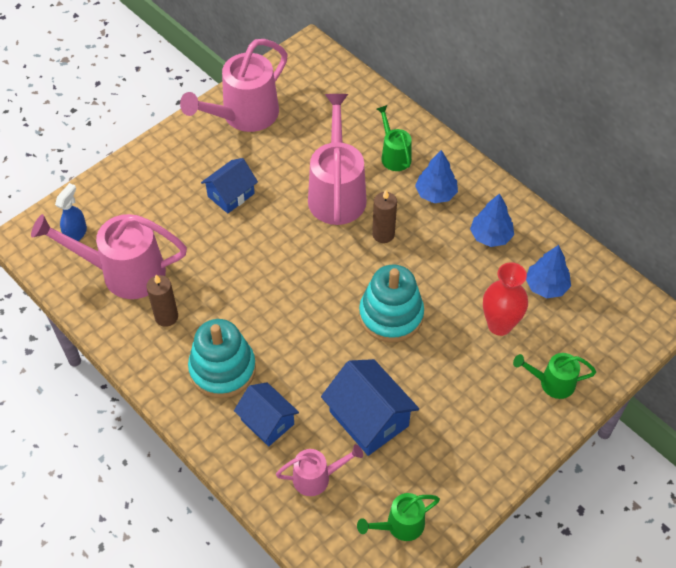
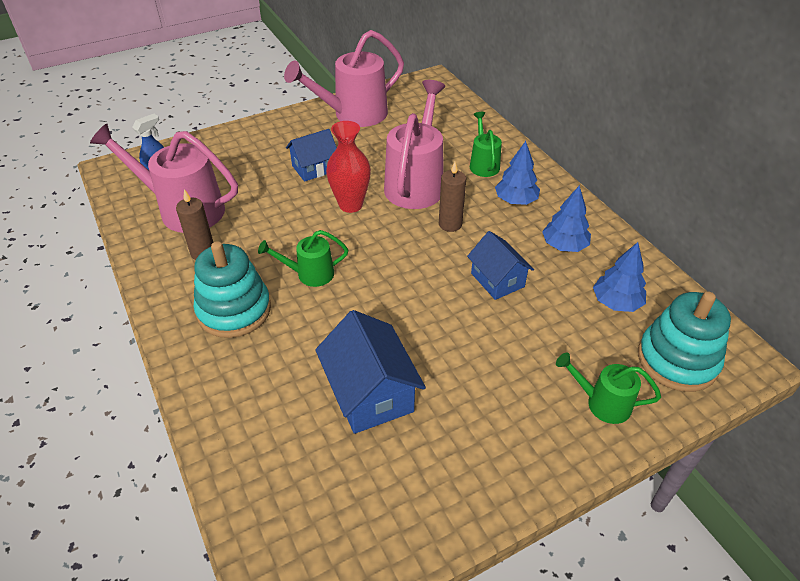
camera: 15 degrees right, 10 degrees down
blue house [234,383,299,447] -> blue house moved to [467,231,534,300]
pink watering can [276,444,363,496] -> none
green watering can [357,493,440,541] -> green watering can moved to [258,230,348,287]
turquoise stacking toy [359,265,424,342] -> turquoise stacking toy moved to [638,292,731,392]
red vase [483,262,528,336] -> red vase moved to [326,121,371,213]

